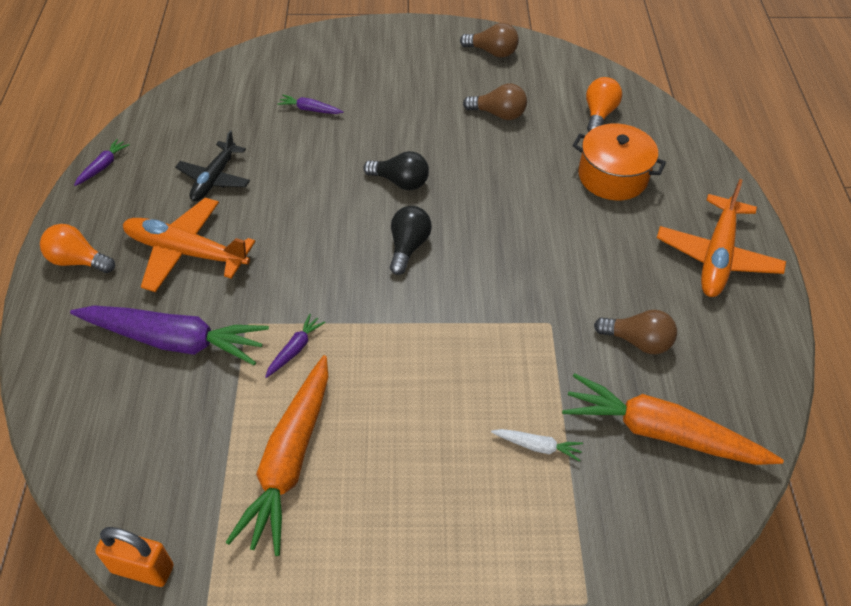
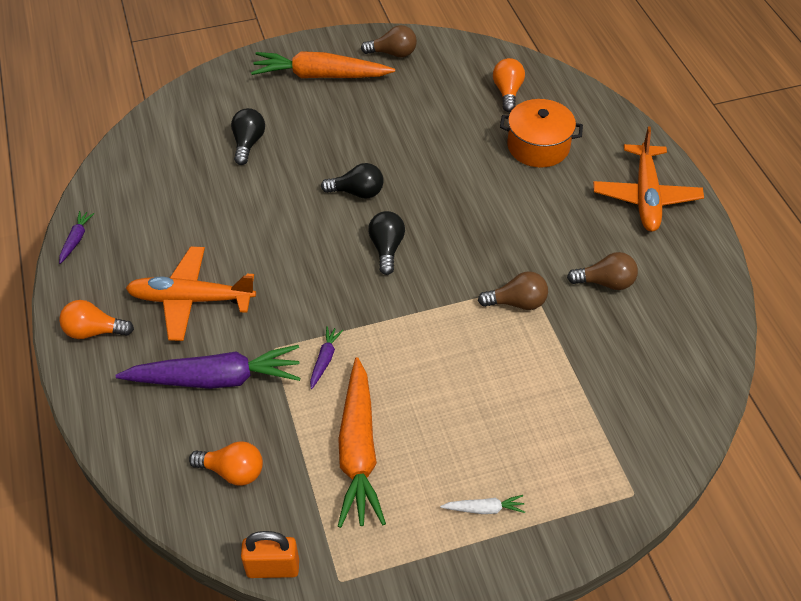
camera: 15 degrees left, 0 degrees up
black plane [175,130,250,201] -> none
purple carrot [277,95,344,114] -> black light bulb [231,108,265,165]
brown light bulb [463,84,527,120] -> brown light bulb moved to [478,271,548,310]
white carrot [491,429,583,462] -> white carrot moved to [440,495,525,514]
orange carrot [562,373,784,465] -> orange carrot moved to [251,51,395,78]
none -> orange light bulb [189,441,263,486]

